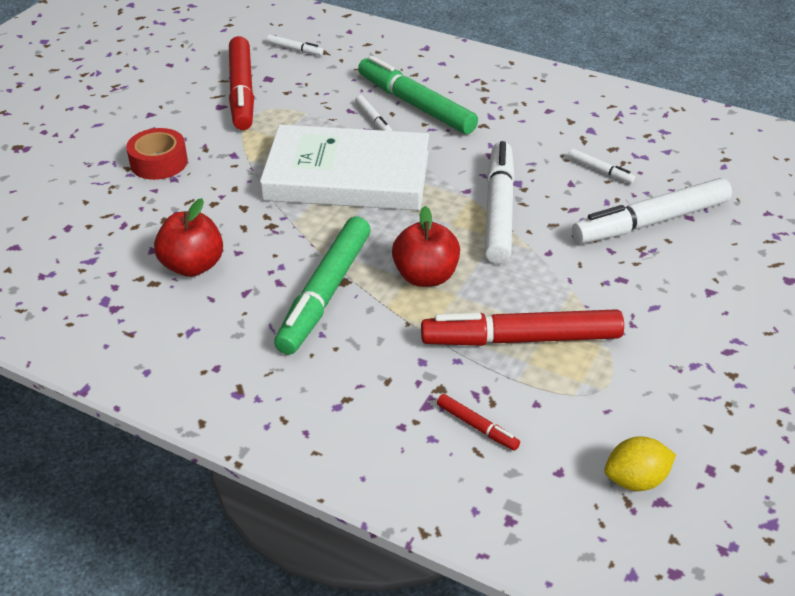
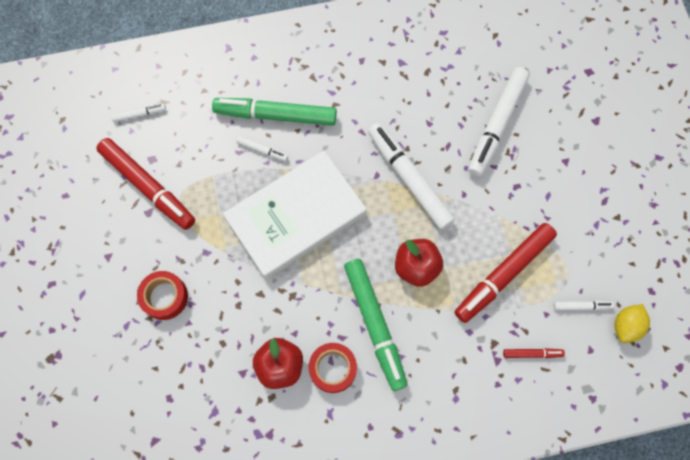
camera: 40 degrees left, 30 degrees up
white marker [568,149,635,184] -> white marker moved to [553,301,614,310]
none -> red tape [309,343,357,393]

